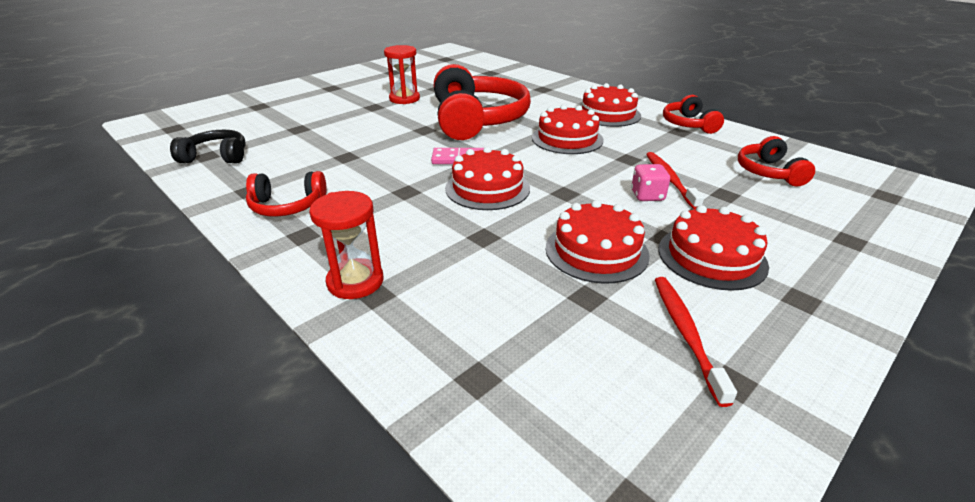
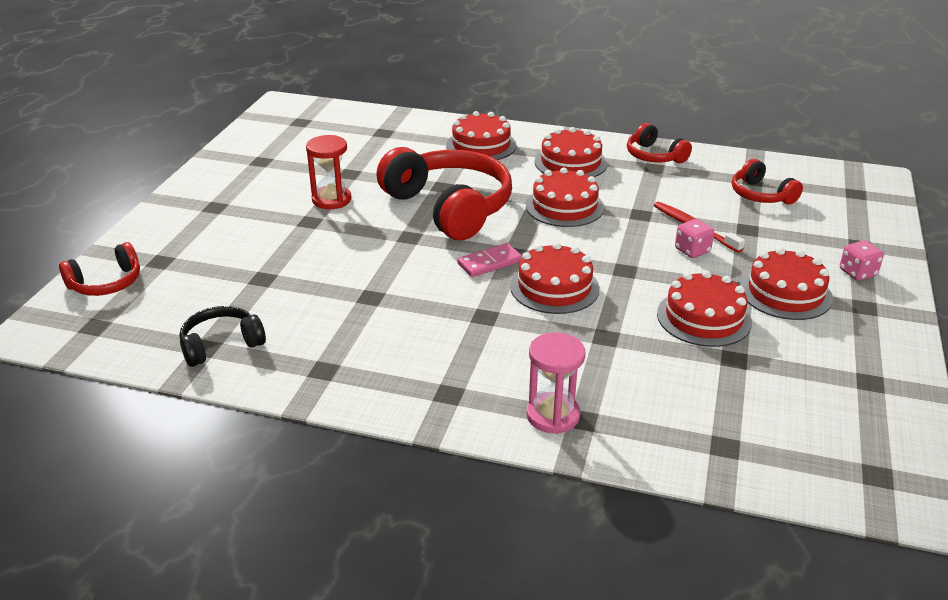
camera: 30 degrees left, 0 degrees up
red headphones [246,171,327,217] -> red headphones moved to [59,242,140,296]
red hourglass [309,191,384,299] -> pink hourglass [526,332,585,434]
red toothbrush [655,277,737,407] -> none
none -> red cake [446,111,517,160]
none -> pink dice [840,240,884,281]

